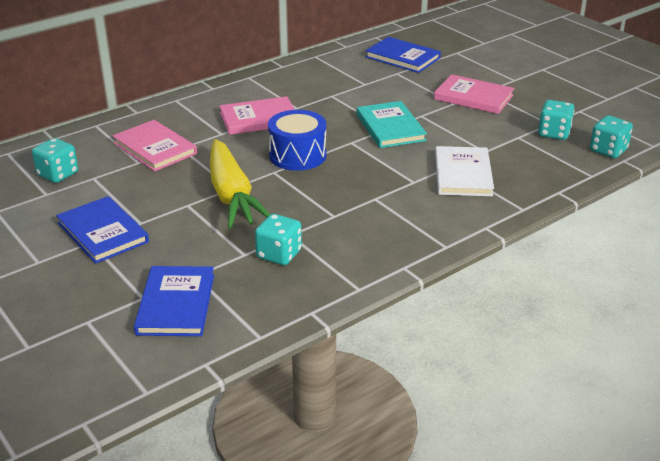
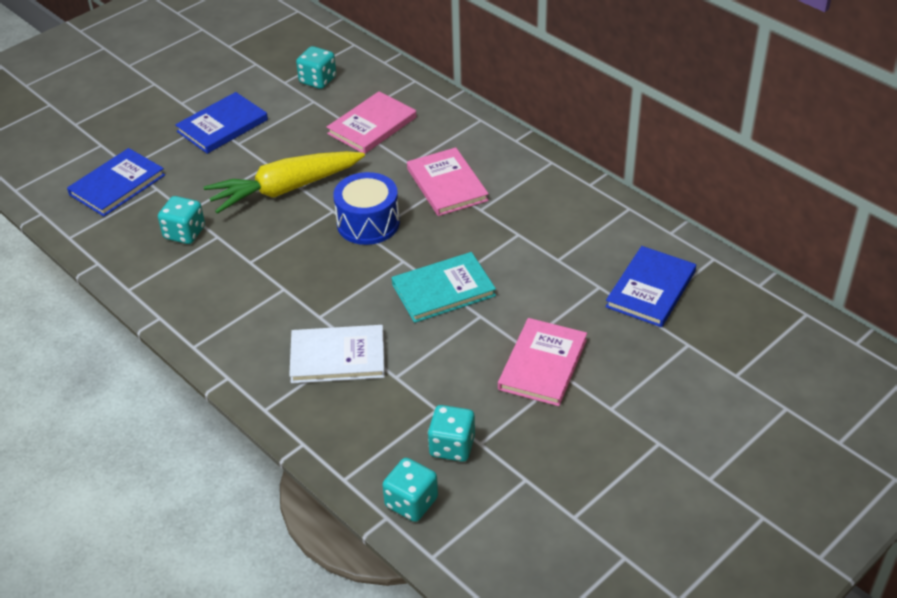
camera: 85 degrees right, 10 degrees up
blue book [134,266,214,336] -> blue book turned 45 degrees counterclockwise [67,148,165,217]

